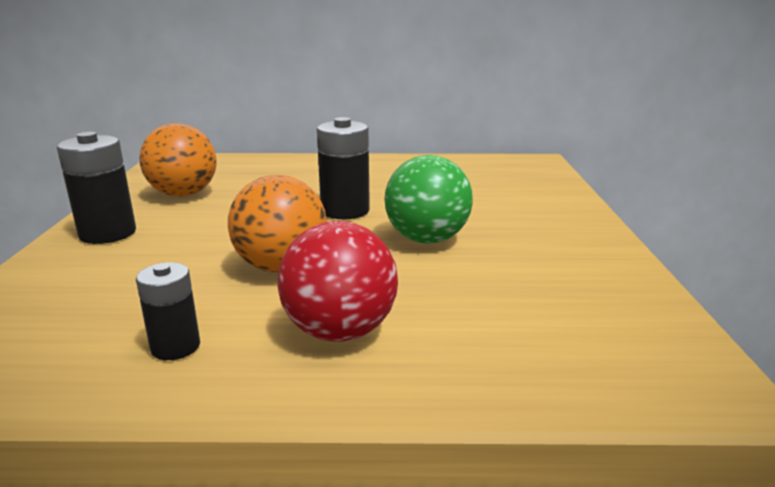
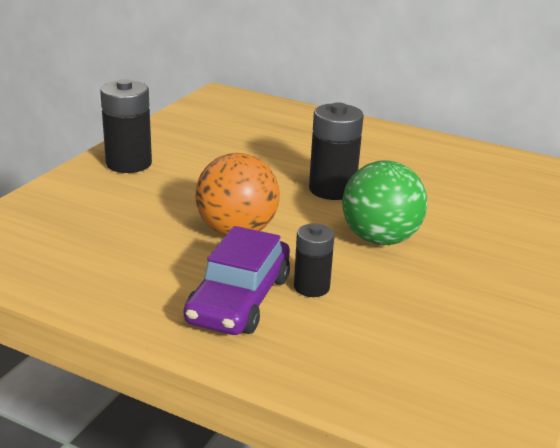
camera: 25 degrees right, 5 degrees up
black battery [136,262,200,360] -> black battery moved to [294,224,335,297]
orange ball [139,123,216,197] -> none
red ball [277,221,398,342] -> purple car [184,226,290,335]

